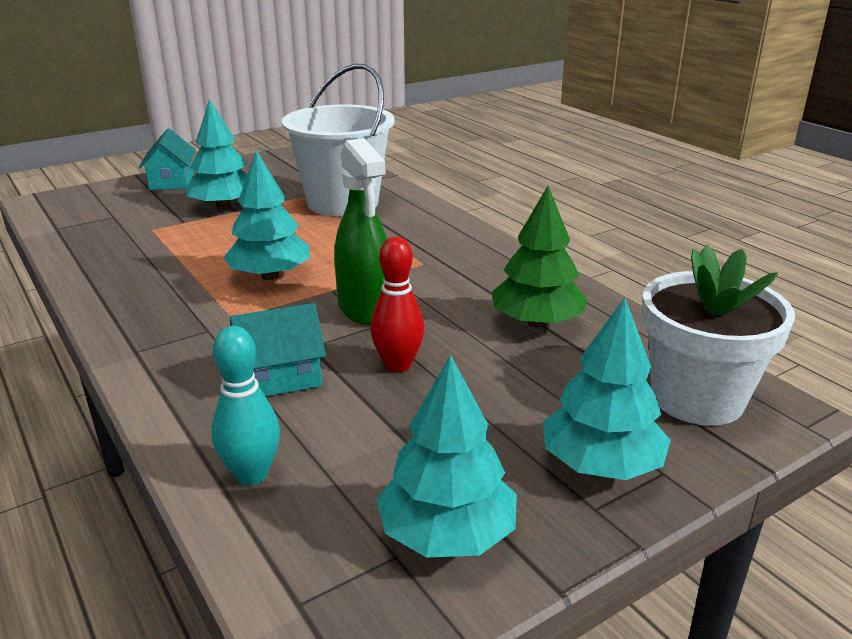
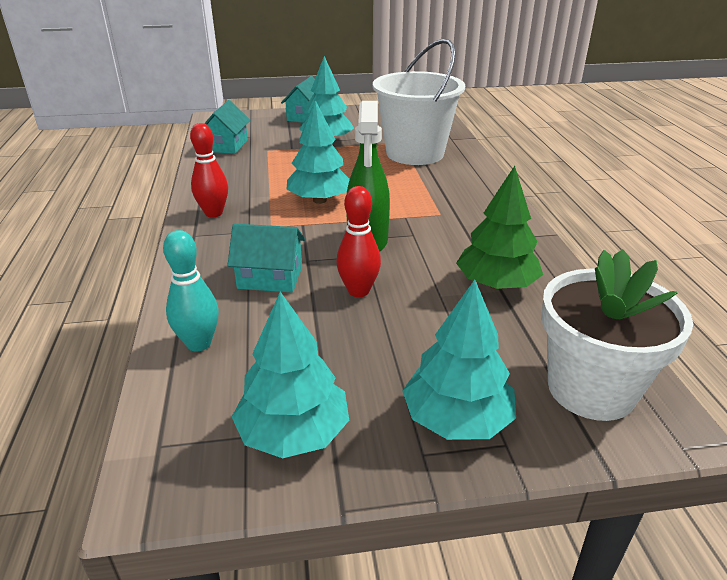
camera: 25 degrees right, 5 degrees up
none -> red bowling pin [190,123,228,217]
none -> turquoise house [205,100,250,154]

